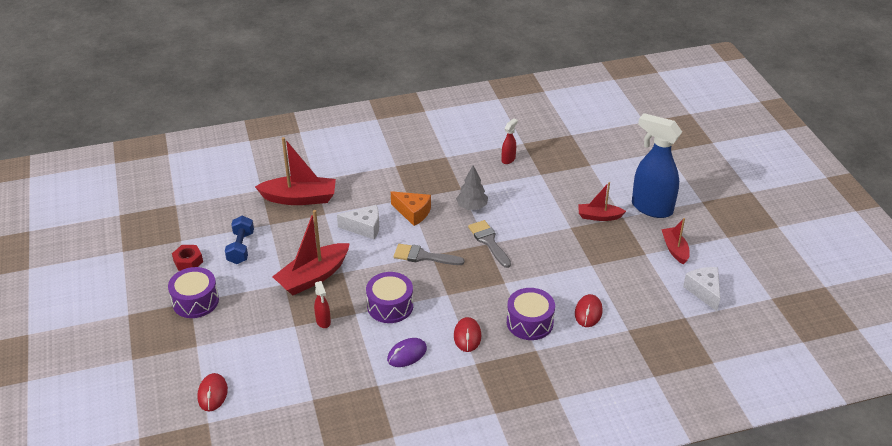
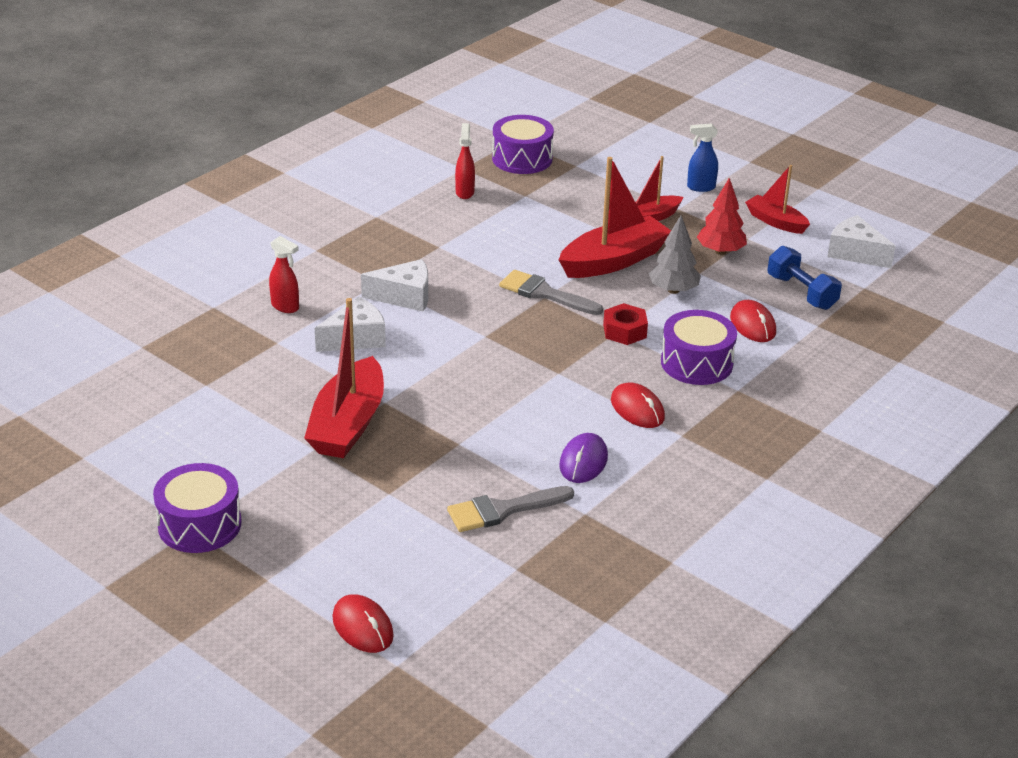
camera: 35 degrees left, 5 degrees down
red nut [172,245,203,271] -> red nut moved to [603,303,648,345]
blue dumbbell [225,216,254,264] -> blue dumbbell moved to [768,246,842,310]
red boat [255,137,336,205] -> red boat moved to [559,157,671,278]
red spray bottle [314,281,331,328] -> red spray bottle moved to [269,236,299,313]
purple drum [366,272,413,323] -> purple drum moved to [492,115,554,174]
orange cheese [391,191,431,226] -> white cheese [361,259,428,312]
grey brush [394,244,465,265] -> grey brush moved to [447,486,574,532]
grey tree [456,165,488,210] -> grey tree moved to [649,215,701,294]
blue spray bottle [632,113,682,218] -> blue spray bottle [687,123,718,192], size x0.44
none -> red tree [697,178,747,255]

